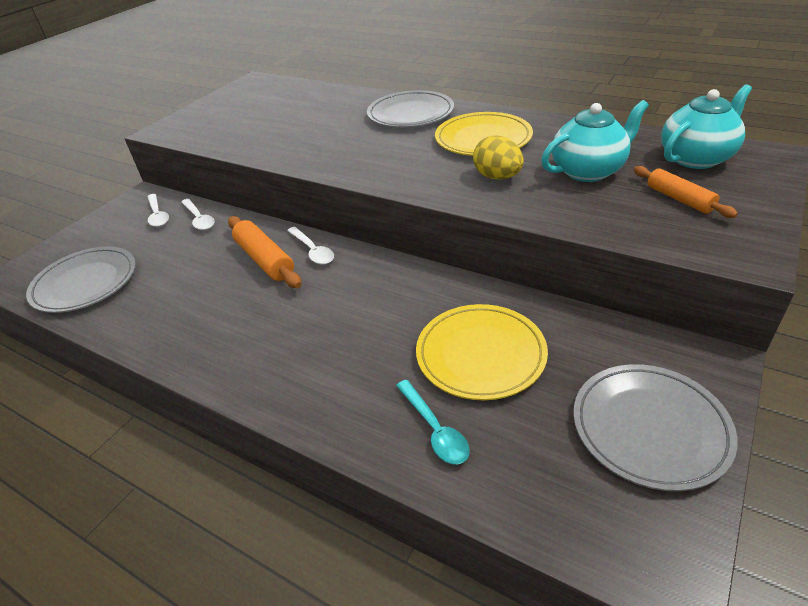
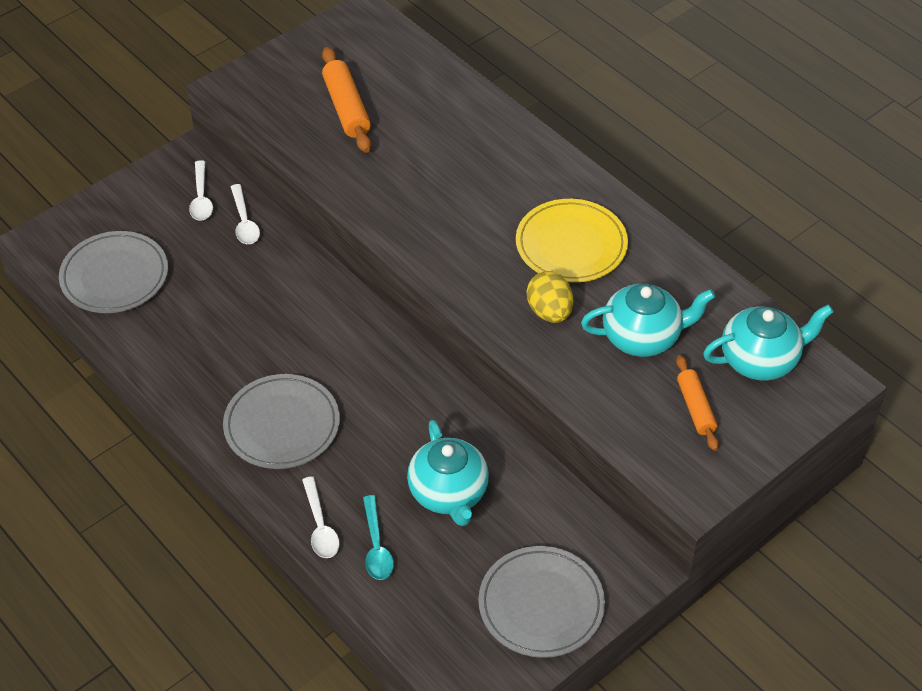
camera: 15 degrees right, 10 degrees up
orange rolling pin [228,216,301,288] -> orange rolling pin moved to [322,47,371,153]
white spoon [287,227,334,265] -> white spoon moved to [302,476,340,558]
grey plate [367,90,454,128] -> grey plate moved to [223,374,340,469]
yellow plate [416,304,548,400] -> turquoise teapot [407,420,489,526]

